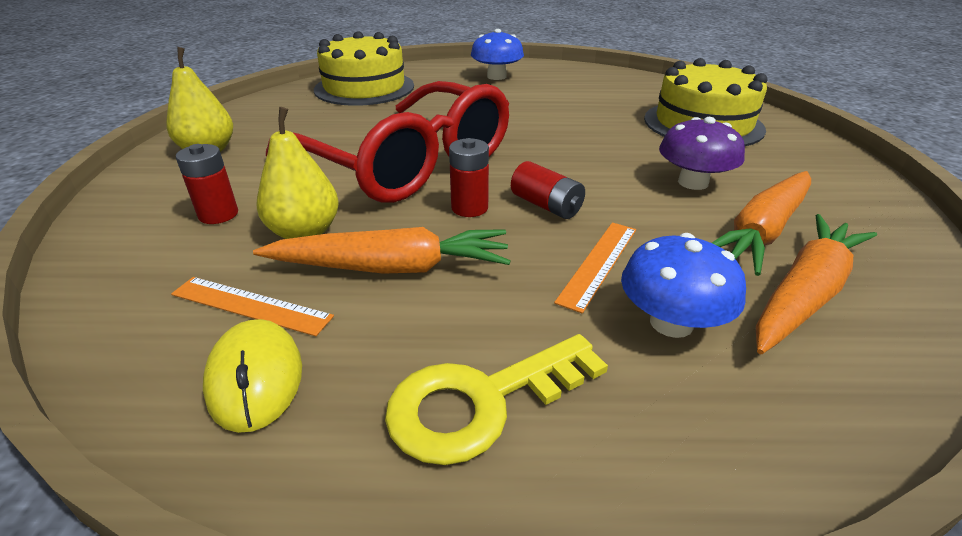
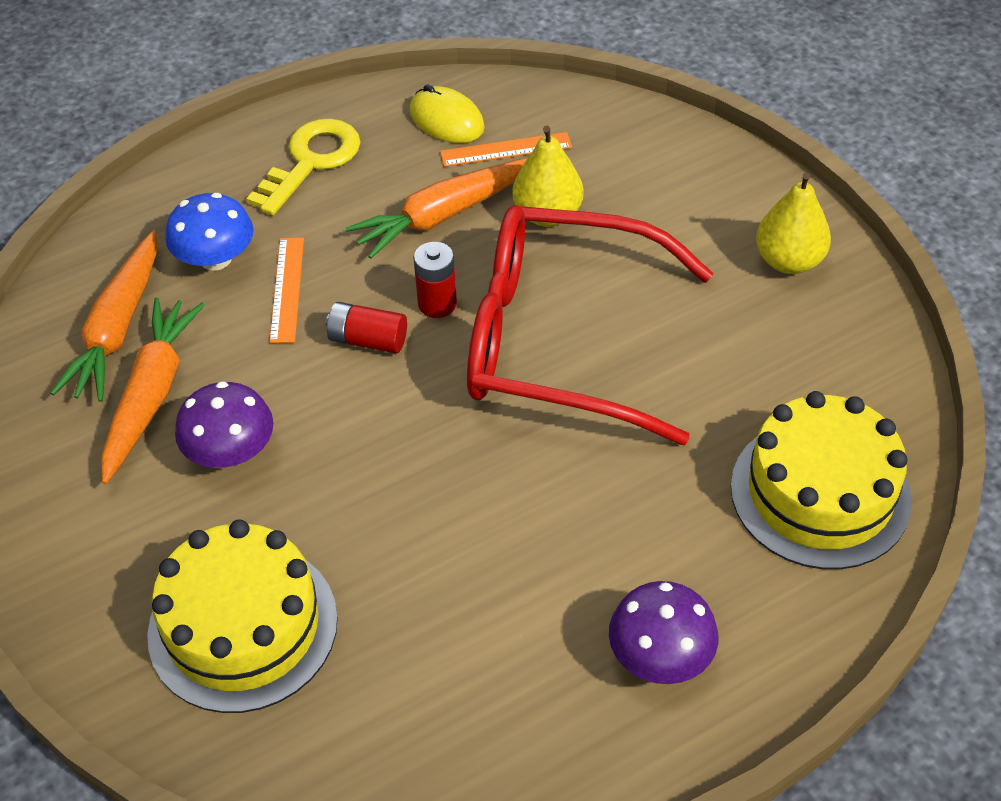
camera: 150 degrees right, 15 degrees up
red battery [176,144,238,224] -> none
blue mushroom [471,29,524,80] -> purple mushroom [609,581,718,684]

